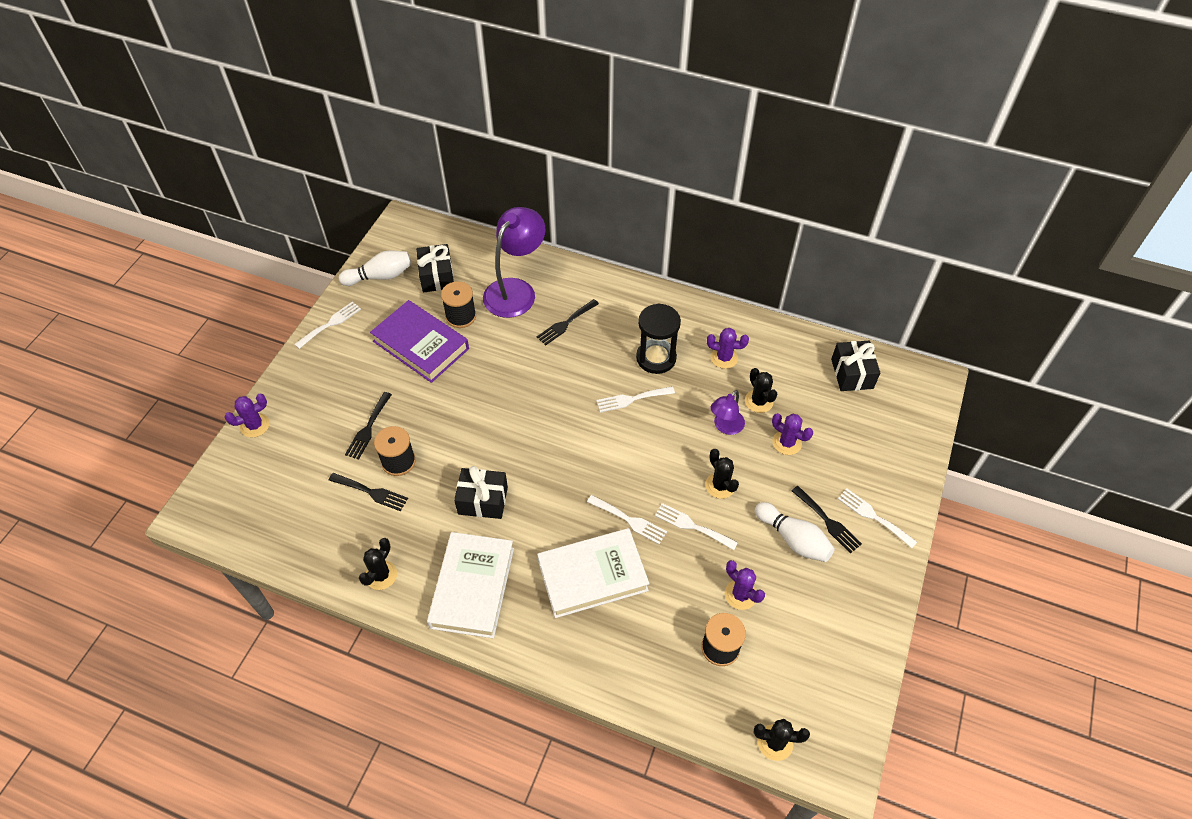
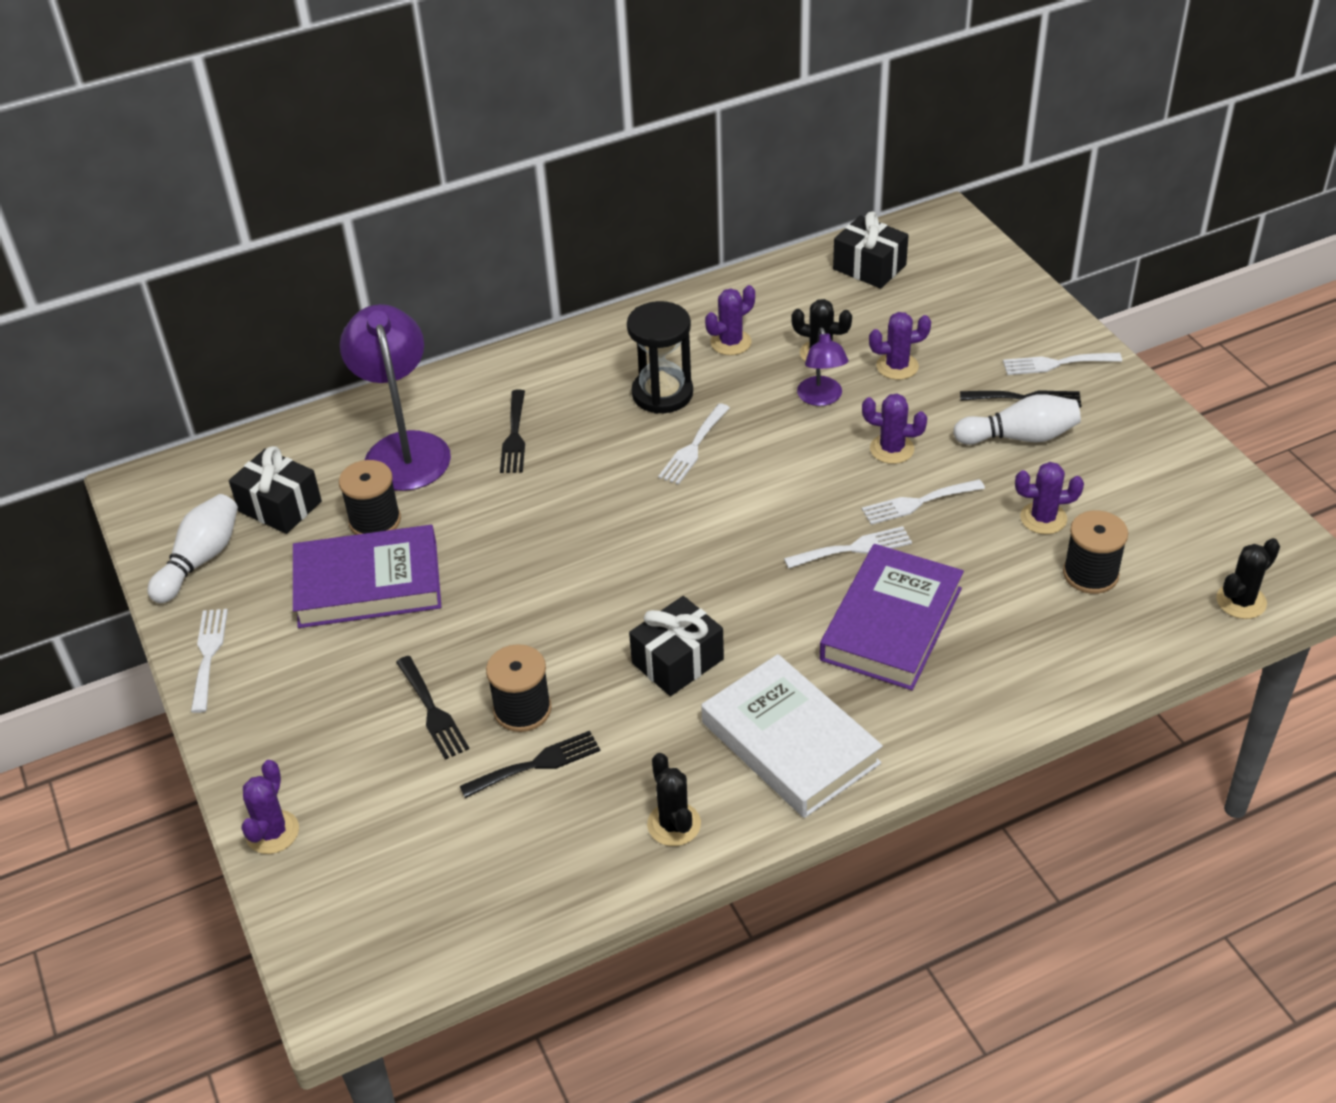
camera: 45 degrees left, 10 degrees down
white book [537,528,649,618] -> purple book [820,544,964,690]
black cactus [705,449,739,499] -> purple cactus [862,394,928,464]

